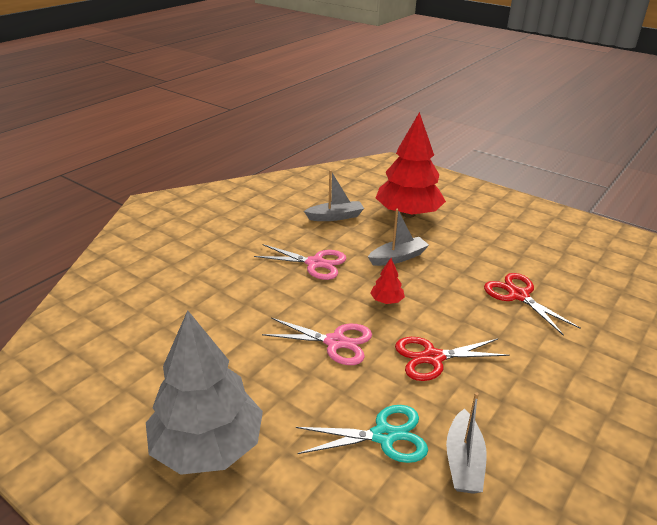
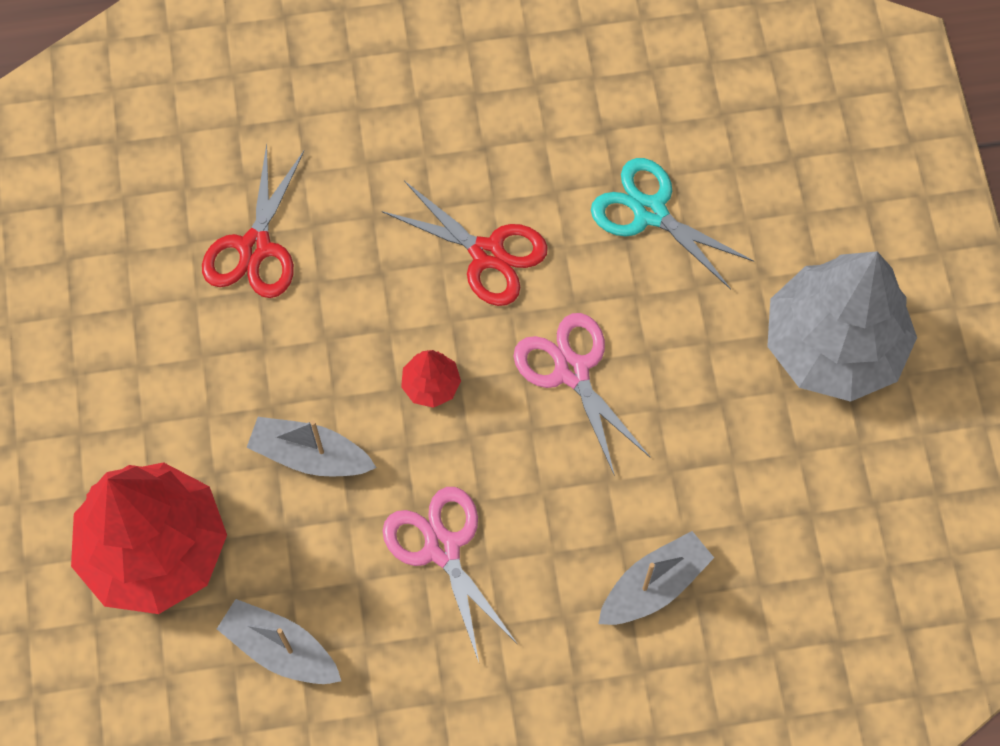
camera: 135 degrees left, 35 degrees up
grey boat [446,392,487,494] -> grey boat moved to [598,531,714,625]

